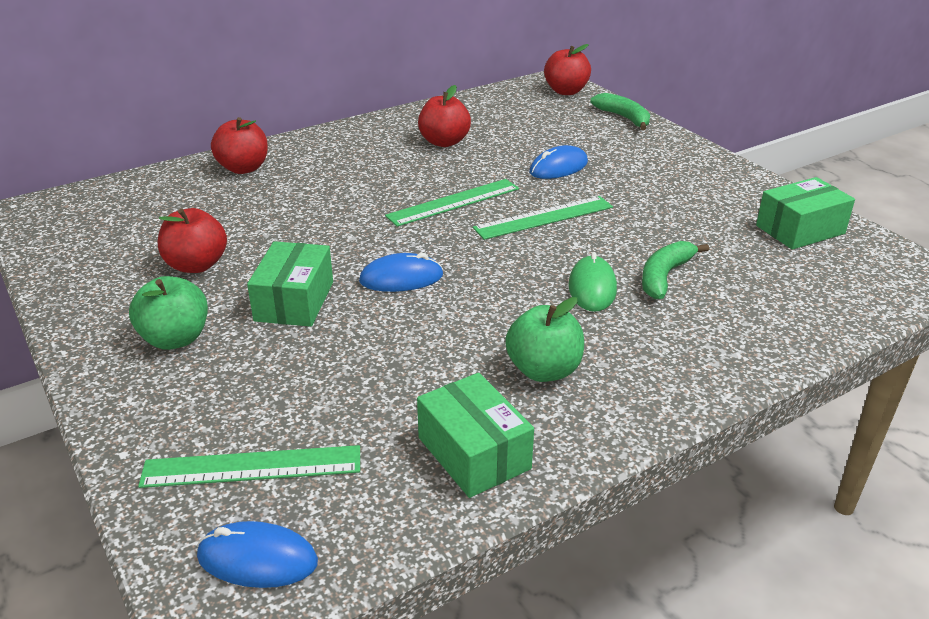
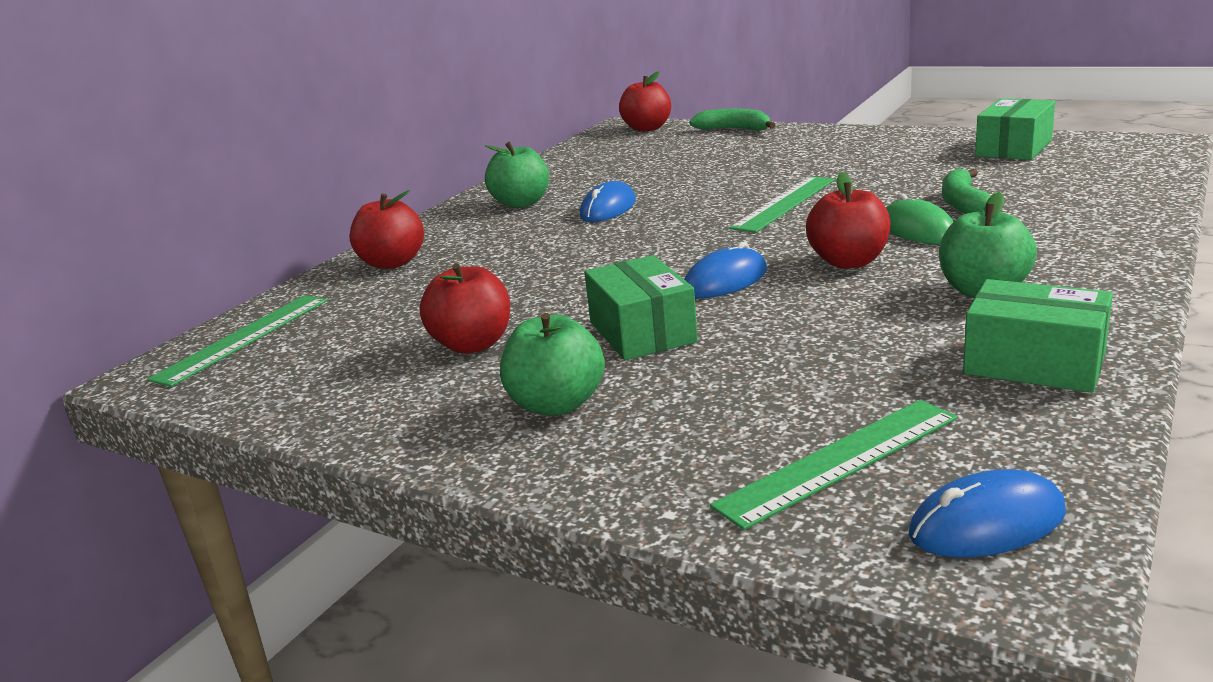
camera: 25 degrees left, 10 degrees down
green ruler [385,179,519,227] -> green ruler moved to [147,295,327,387]
red apple [418,85,471,147] -> red apple moved to [806,172,891,269]
blue mouse [529,145,588,179] -> blue mouse moved to [580,181,636,222]
none -> green apple [485,142,549,208]

